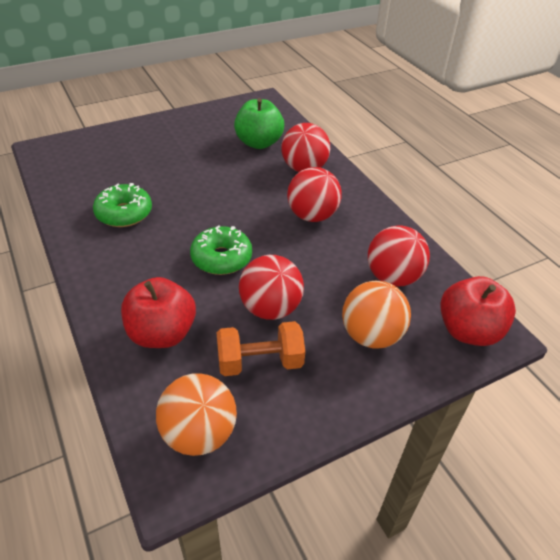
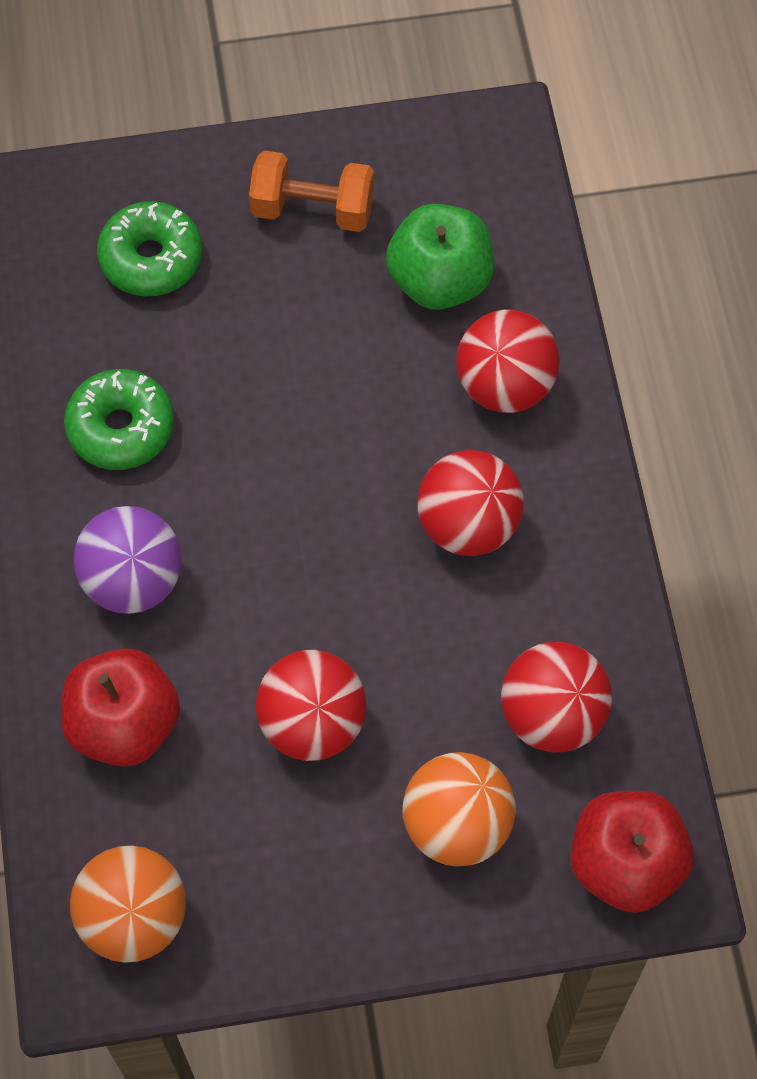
camera: 20 degrees right, 20 degrees up
green donut [190,225,252,275] -> green donut moved to [97,201,202,296]
orange dumbbell [216,321,305,376] -> orange dumbbell moved to [249,151,374,232]
none -> purple ball [73,506,182,614]

